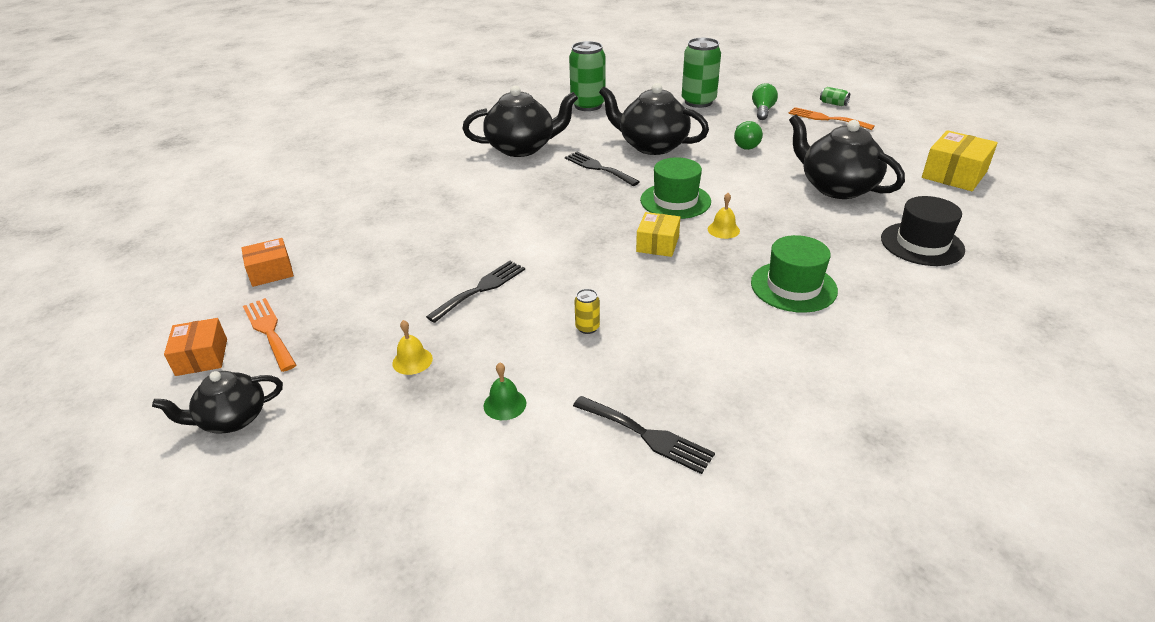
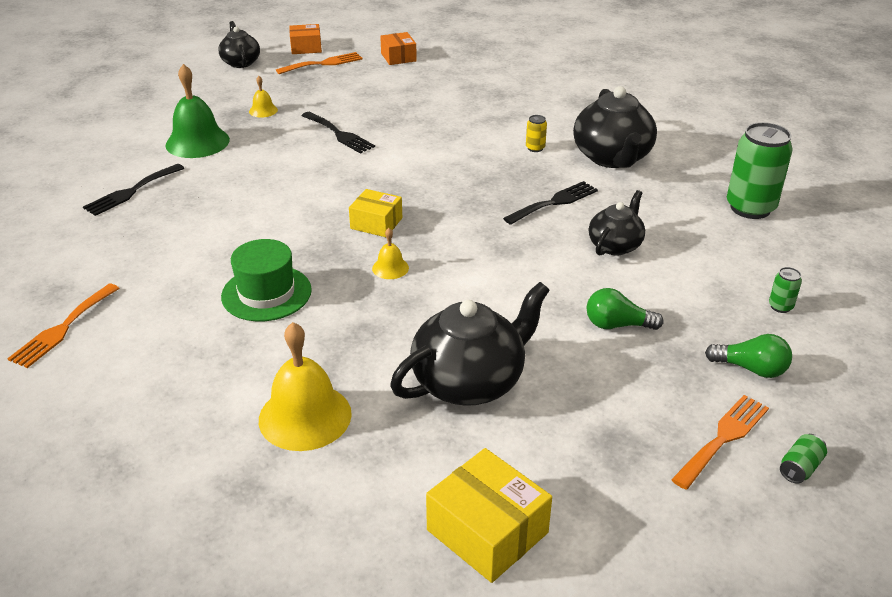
camera: 95 degrees right, 0 degrees up
green bell [484,363,526,420] -> green bell [165,64,230,158], size x2.08
yellow can [574,289,600,334] -> yellow can moved to [526,115,547,152]
black teapot [599,83,709,155] -> black teapot [589,190,645,256], size x0.59
green hat [640,157,711,219] -> none
green can [682,38,721,108] -> green can [769,267,802,313], size x0.43
black hat [881,196,965,266] -> yellow bell [259,322,352,451]
none -> orange fork [7,283,119,368]

